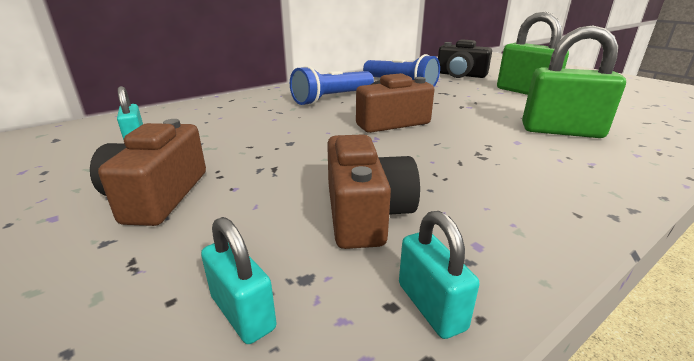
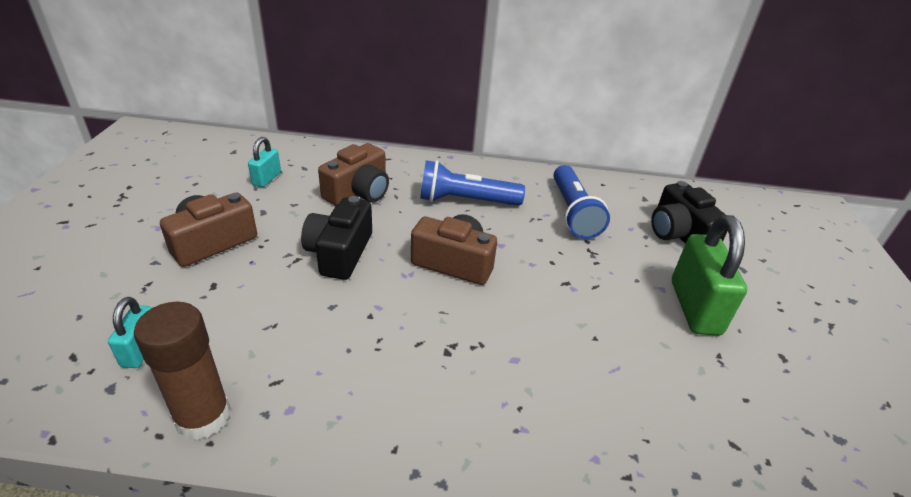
camera: 40 degrees right, 10 degrees up
brown camera [327,134,420,249] -> brown camera moved to [318,143,389,206]
turquoise padlock [399,211,480,339] -> brown glue stick [134,302,231,440]
green padlock [522,25,626,138] -> none
none -> black camera [301,196,372,280]

